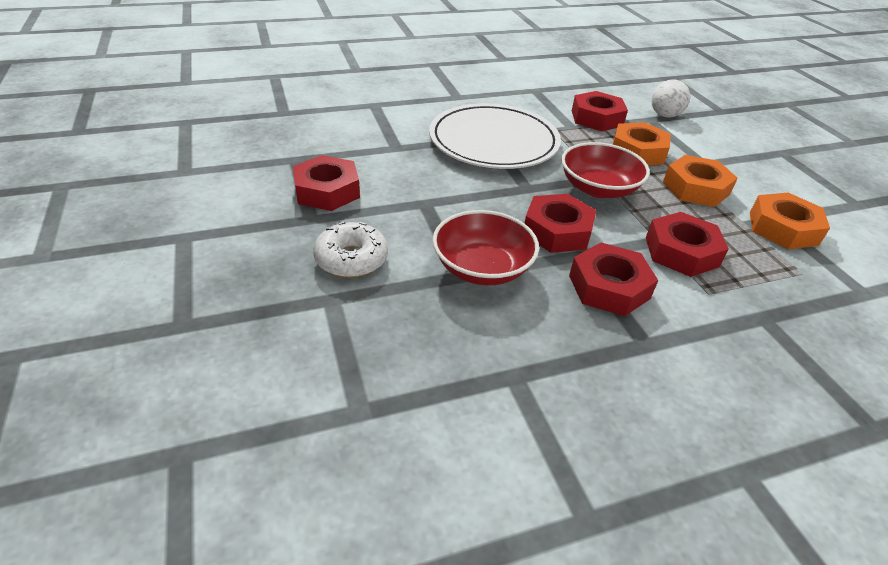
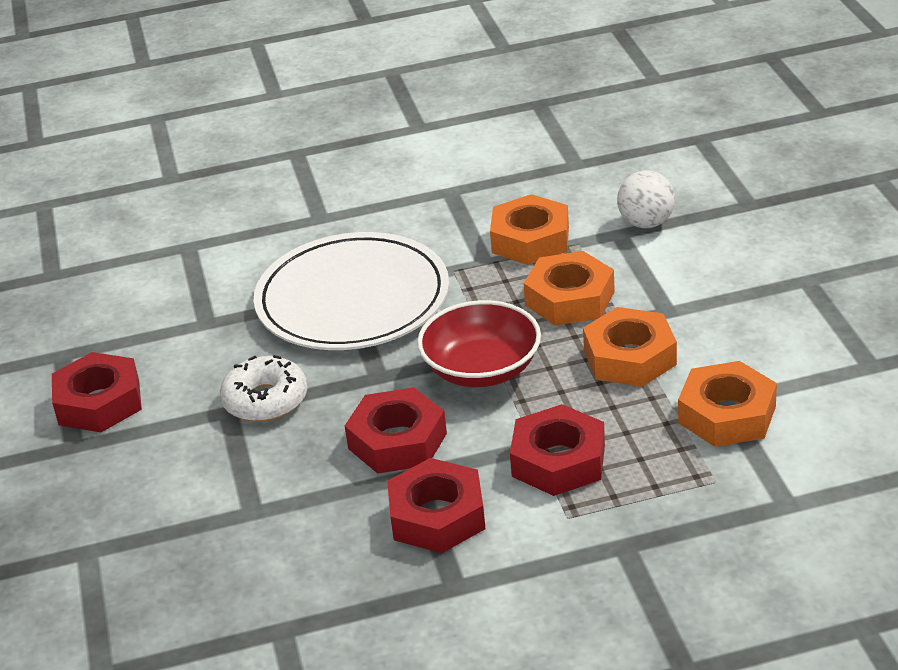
camera: 10 degrees right, 5 degrees down
white donut [313,221,388,278] -> white donut moved to [220,355,307,422]
red bowl [432,210,539,285] -> none
red nut [572,91,628,131] -> orange nut [490,194,569,265]

